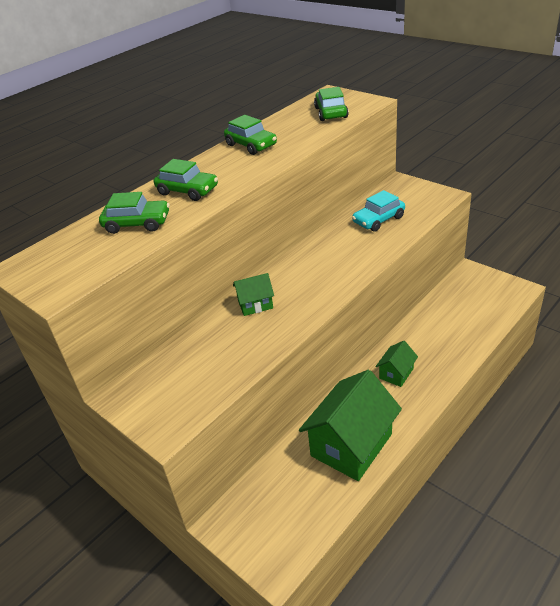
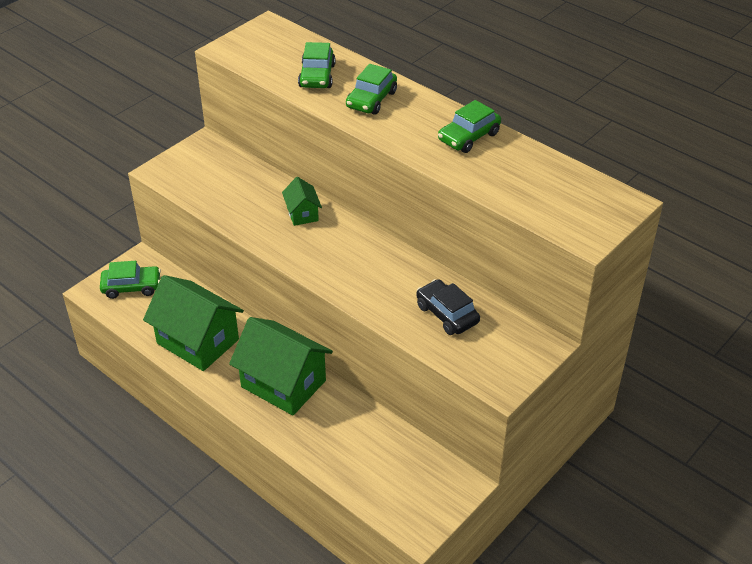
camera: 85 degrees right, 5 degrees up
green car [314,87,349,121] -> green car moved to [100,261,161,299]
turquoise car [352,190,405,232] -> black car [416,279,480,335]
green house [375,341,418,387] -> green house [229,317,333,415], size x2.09

